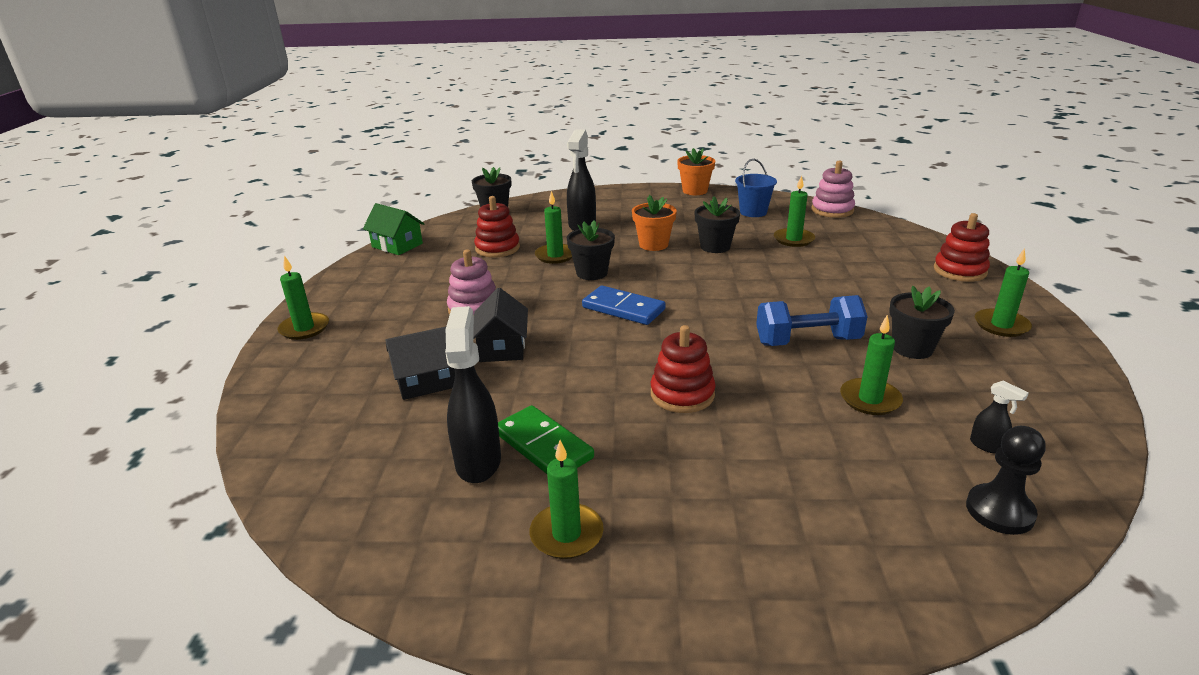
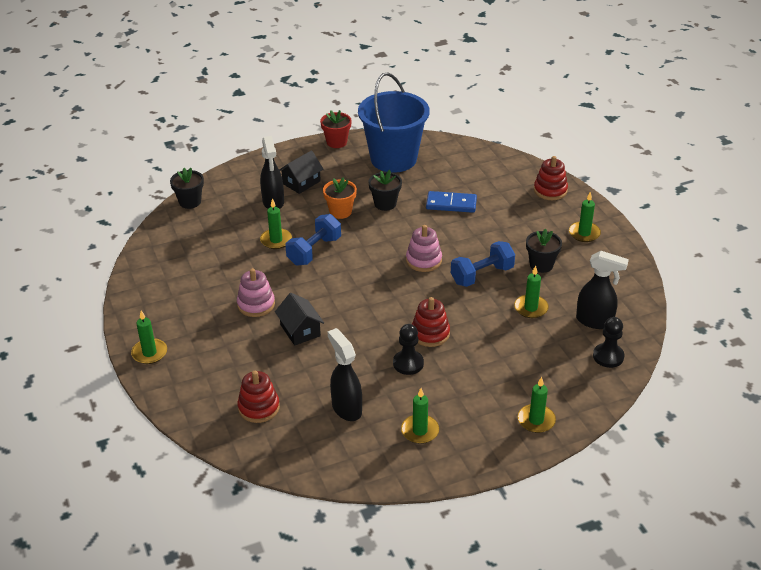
camera: 25 degrees left, 10 degrees up
green house [363,203,425,255] -> none
black house [386,327,455,400] -> black house moved to [279,150,323,194]
red stacking toy [474,196,520,258] -> red stacking toy moved to [237,371,280,423]
green domino [498,405,594,474] -> none
black flower pot [567,220,615,280] -> blue dumbbell [286,214,341,266]
blue domino [582,285,666,325] -> blue domino moved to [426,191,477,213]
orange flower pot [677,148,715,195] -> red flower pot [320,110,352,148]
blue bucket [735,159,777,217] -> blue bucket [358,72,430,173], size x2.21
green candle [774,175,815,247] -> green candle moved to [517,377,556,433]
pink stacking toy [811,161,855,218] -> pink stacking toy moved to [406,225,442,272]
black spray bottle [970,381,1029,454] -> black spray bottle [576,251,629,329], size x2.15
none -> black pawn [393,324,424,375]

